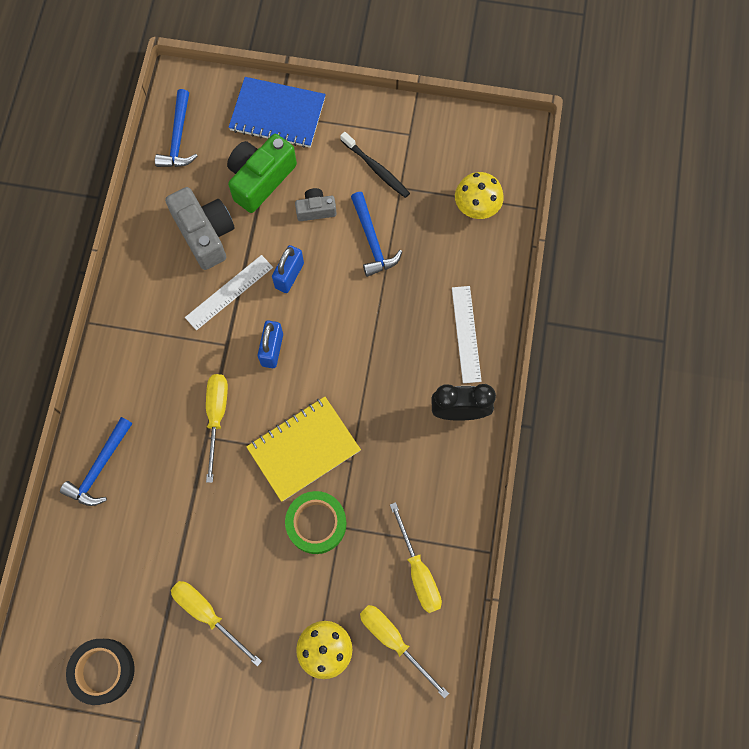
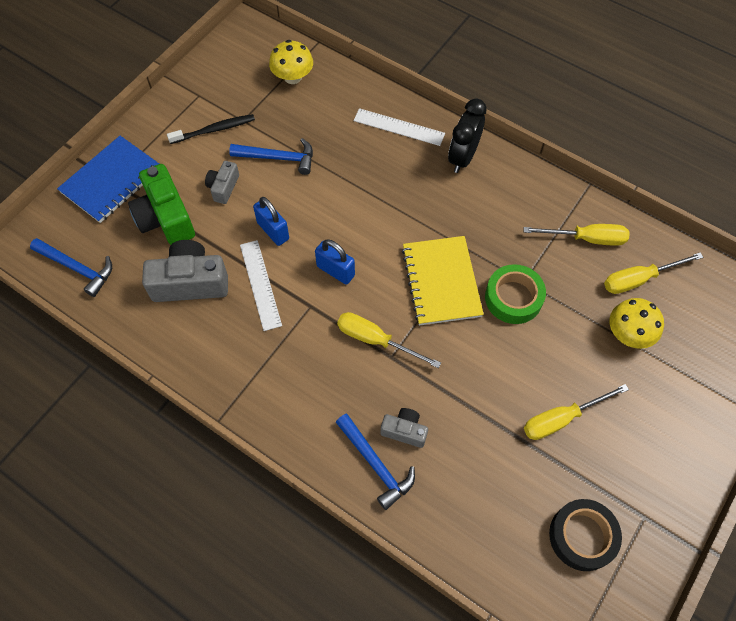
camera: 65 degrees left, 10 degrees down
none -> grey camera [380,408,428,448]

